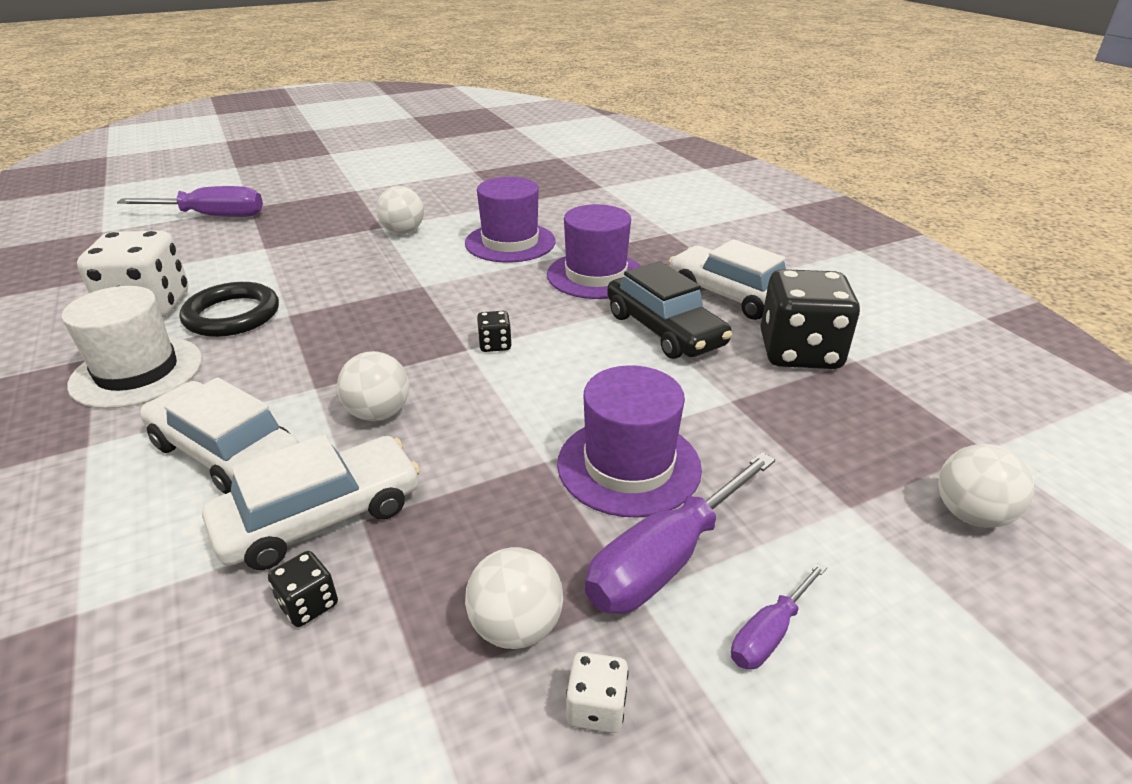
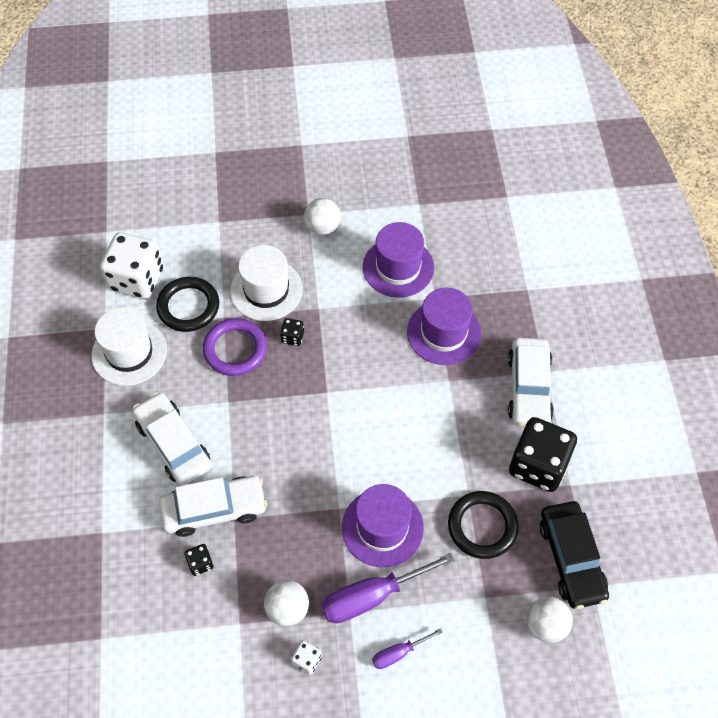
camera: 20 degrees right, 25 degrees up
purple screwdriver [117,186,263,217] -> none
white ball [337,351,409,421] -> none
black dice [477,311,512,352] -> black dice moved to [280,318,304,346]
black car [607,261,732,359] -> black car moved to [540,501,609,609]
white car [669,239,786,320] -> white car turned 150 degrees counterclockwise [508,337,554,427]
none -> purple ring [203,318,267,376]
none -> white hat [230,245,303,321]
none -> black ring [448,491,519,559]

